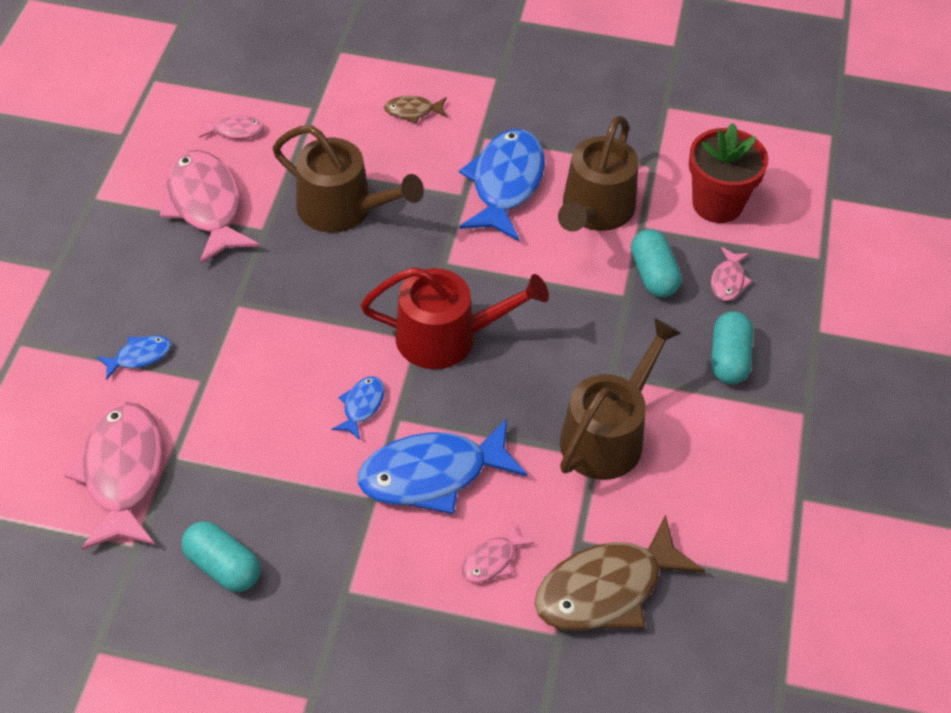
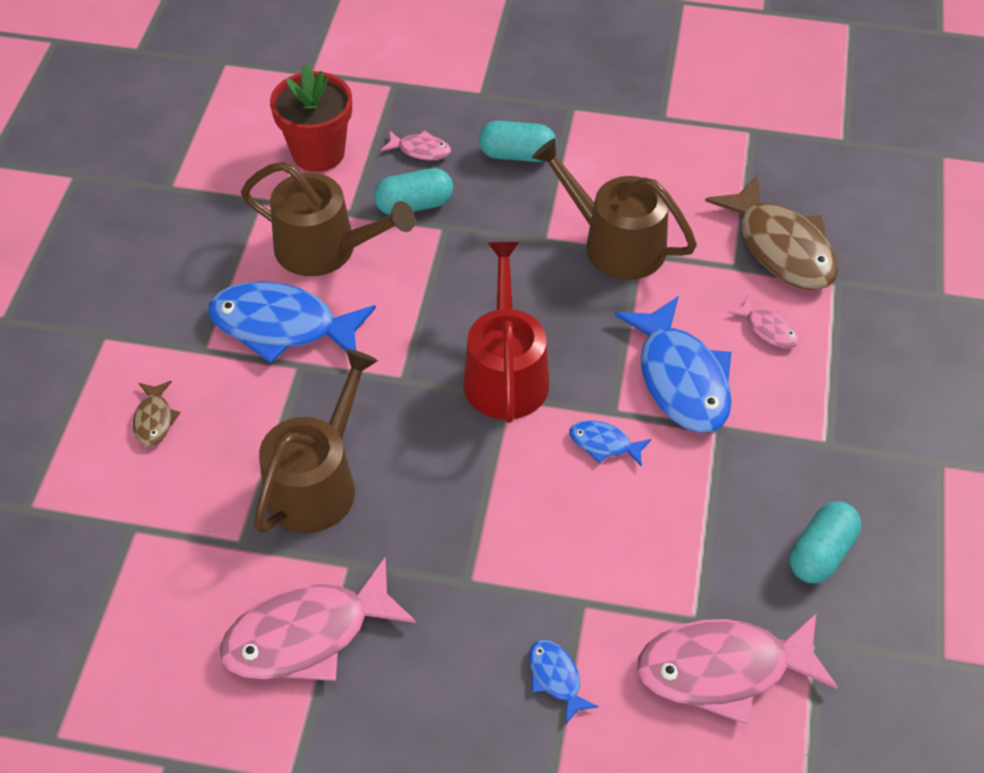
camera: 90 degrees left, 0 degrees up
pink fish [199,112,264,139] -> none

